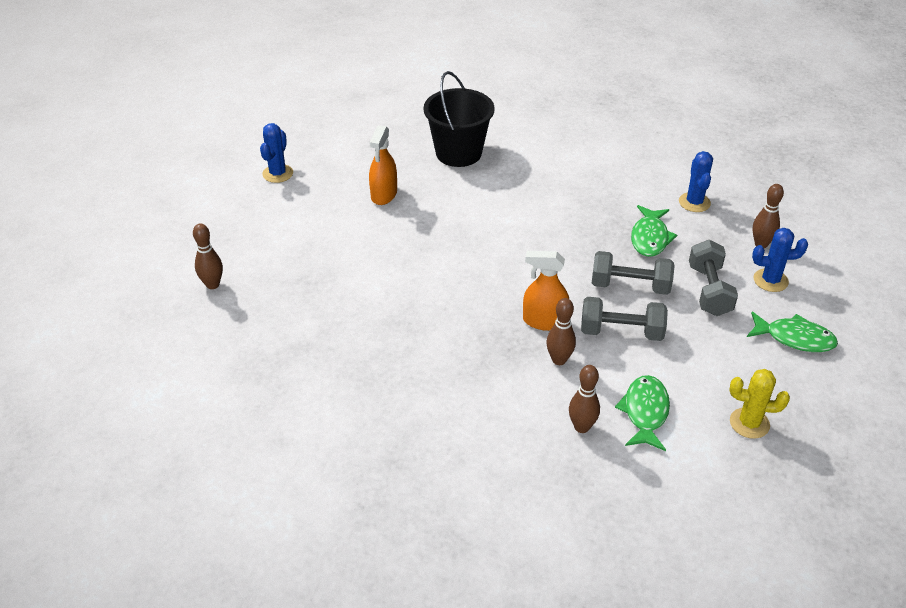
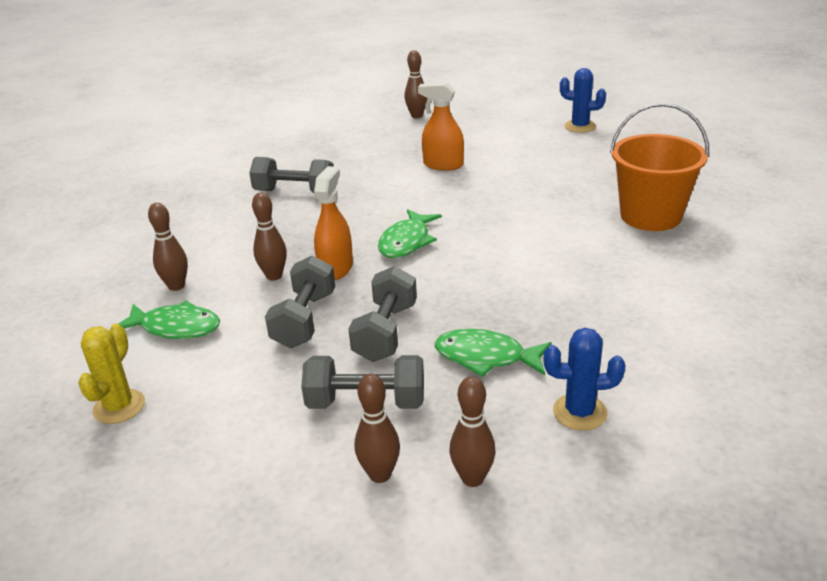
camera: 95 degrees right, 10 degrees down
orange spray bottle [369,125,397,205] -> orange spray bottle moved to [418,82,464,171]
black bucket [423,71,495,167] -> orange bucket [610,103,709,231]
green fish [747,311,838,352] -> green fish moved to [378,209,442,258]
blue cactus [752,228,808,292] -> brown bowling pin [355,374,400,483]
none -> grey dumbbell [249,157,334,193]

